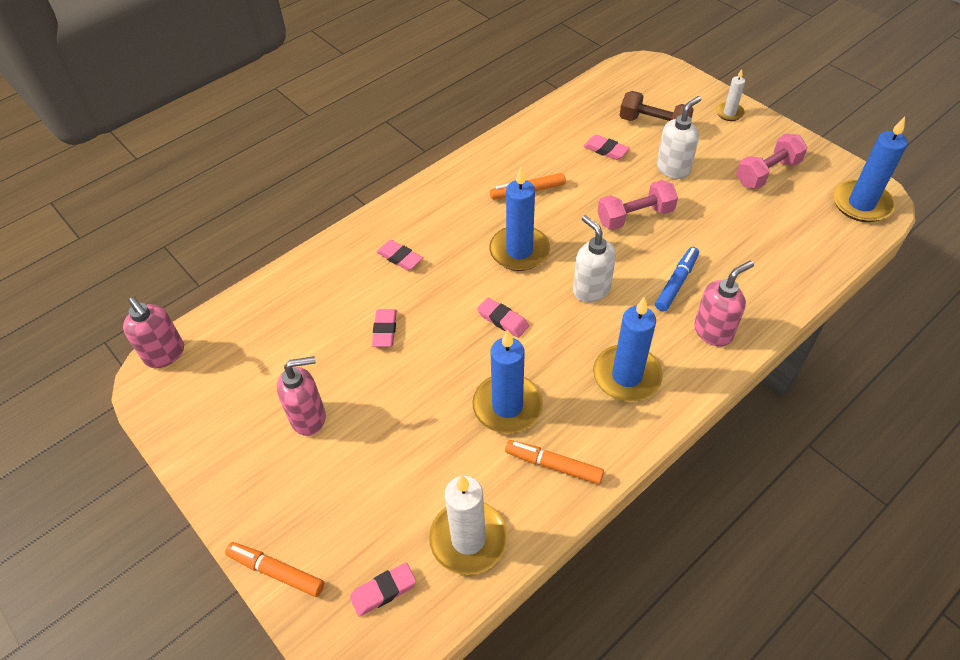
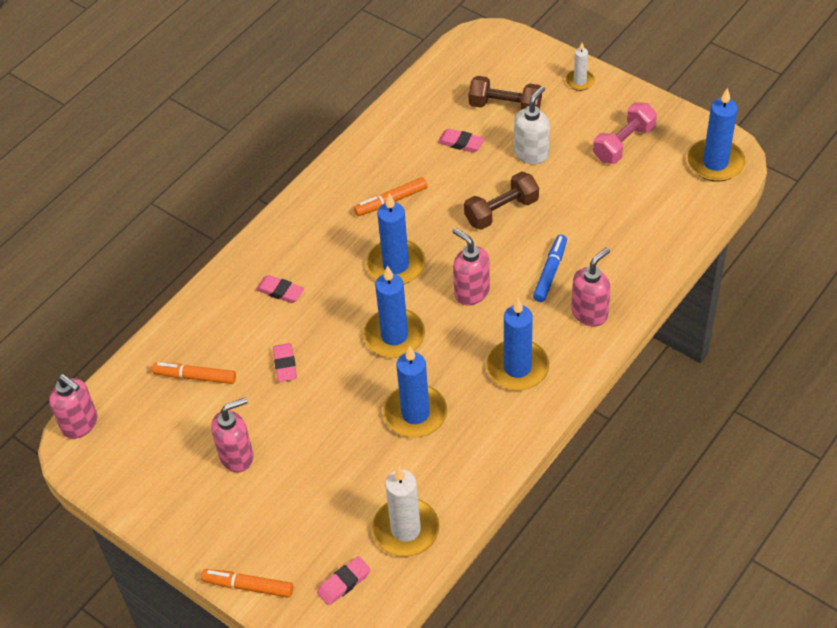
camera: 10 degrees left, 0 degrees up
pink eraser [477,298,529,338] -> blue candle [363,265,425,358]
orange marker [505,440,604,484] -> orange marker moved to [152,362,236,384]
white soap dispenser [573,215,616,303] -> pink soap dispenser [452,228,490,306]
pink dumbbell [597,180,678,230] -> brown dumbbell [464,172,539,230]

